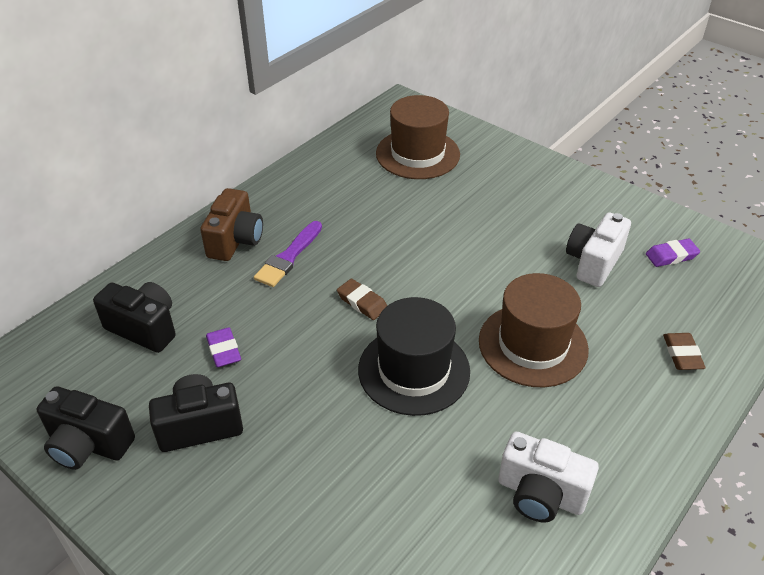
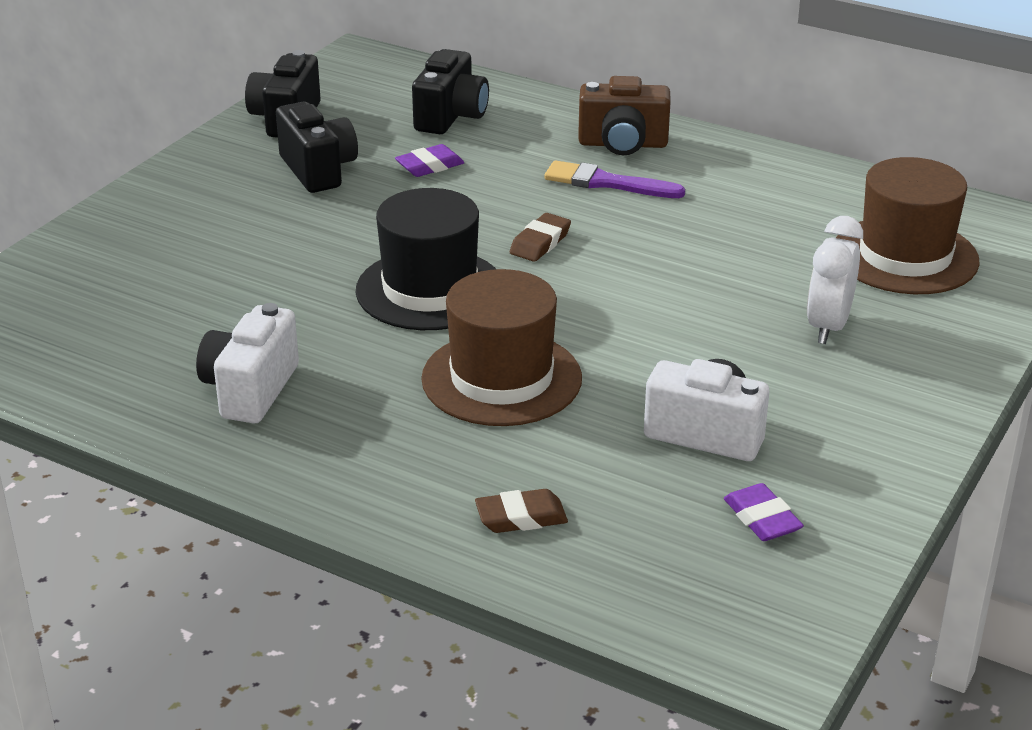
camera: 80 degrees right, 10 degrees down
none -> white clock [807,216,863,344]

